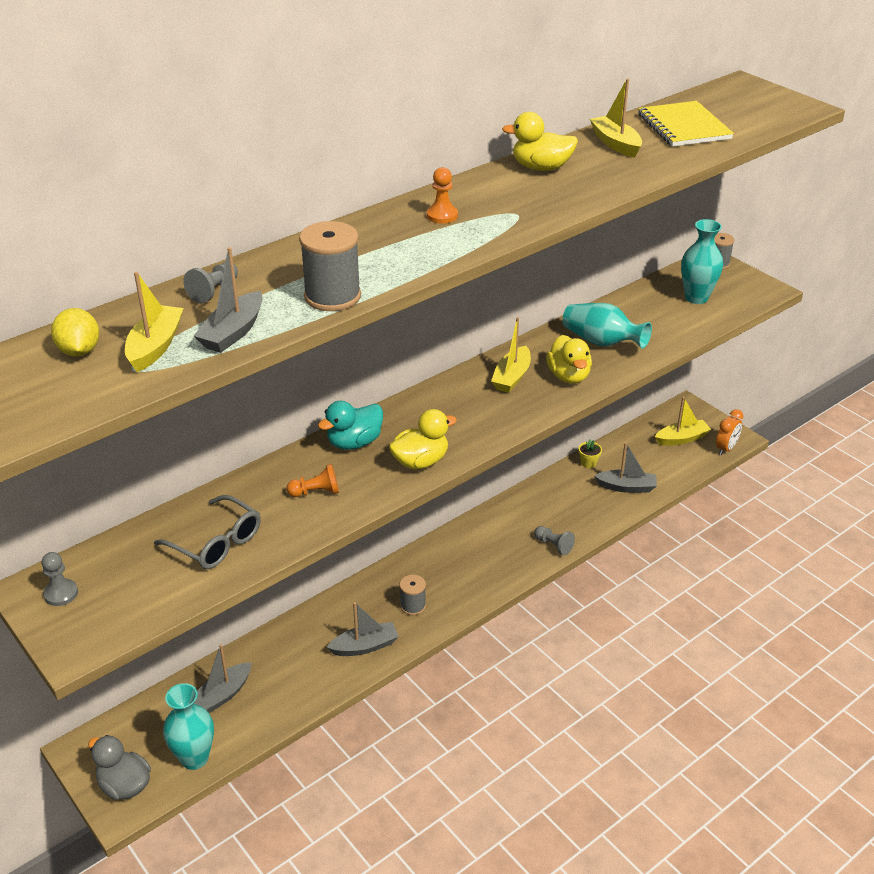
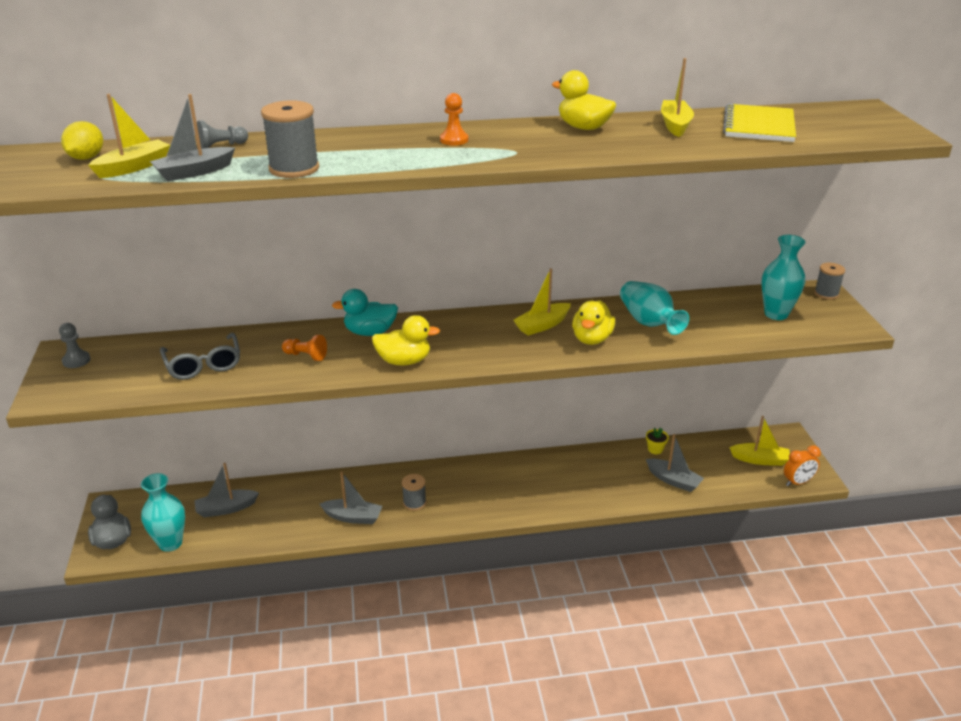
camera: 30 degrees right, 5 degrees down
grey pawn [534,526,575,556] -> none

